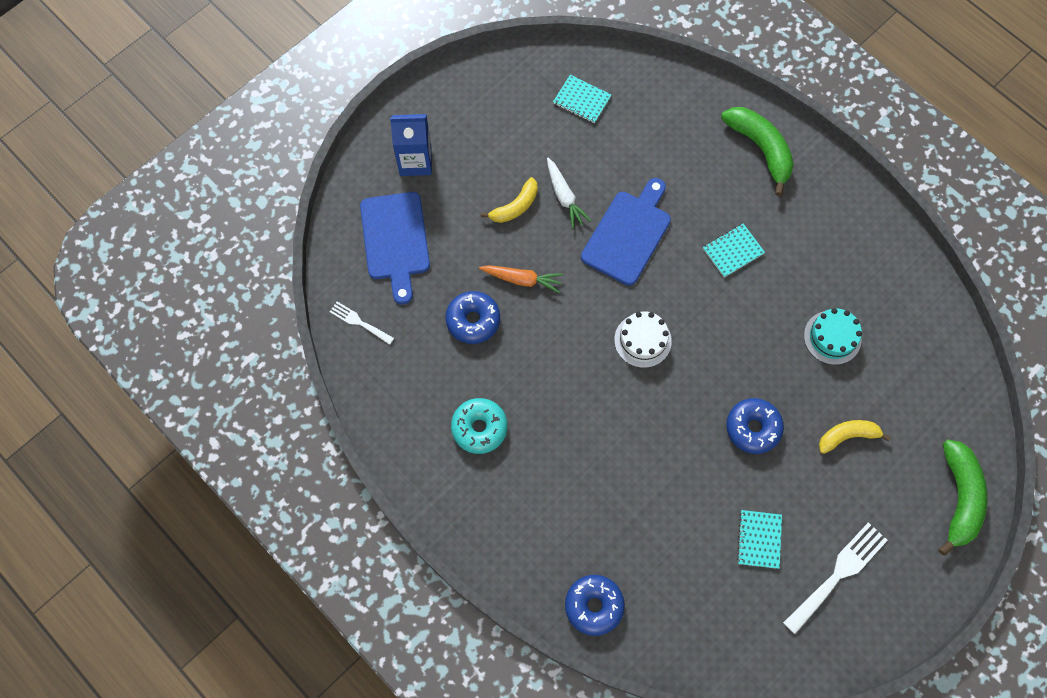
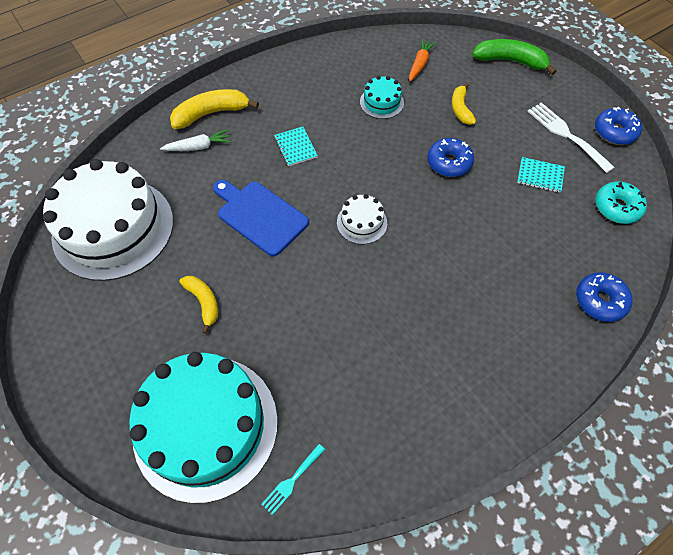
camera: 80 degrees left, 10 degrees down
white fork [330,302,394,345] -> turquoise fork [262,444,325,515]
blue cutting board [360,192,430,305] -> turquoise cake [129,352,278,503]
blue carton [390,114,432,176] -> none
blue donut [445,291,500,344] -> blue donut moved to [595,107,642,145]
turquoise donut [451,398,507,454] -> turquoise donut moved to [595,181,647,224]
orange carrot [479,265,563,293] -> orange carrot moved to [409,39,437,82]
white carrot [547,158,591,229] -> white carrot moved to [160,129,231,151]
turquoise notebook [553,75,611,123] -> white cake [43,159,173,281]
green banana [721,107,794,196] -> yellow banana [170,89,259,129]

